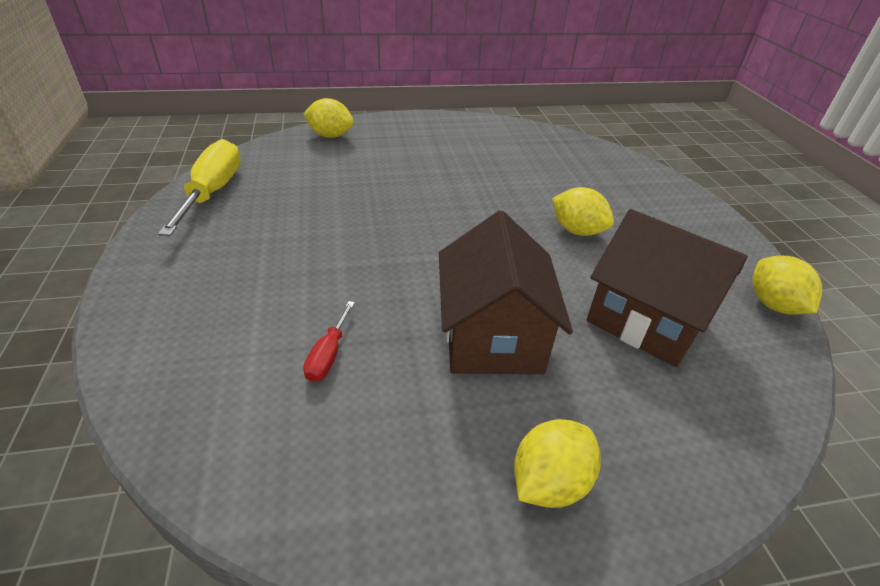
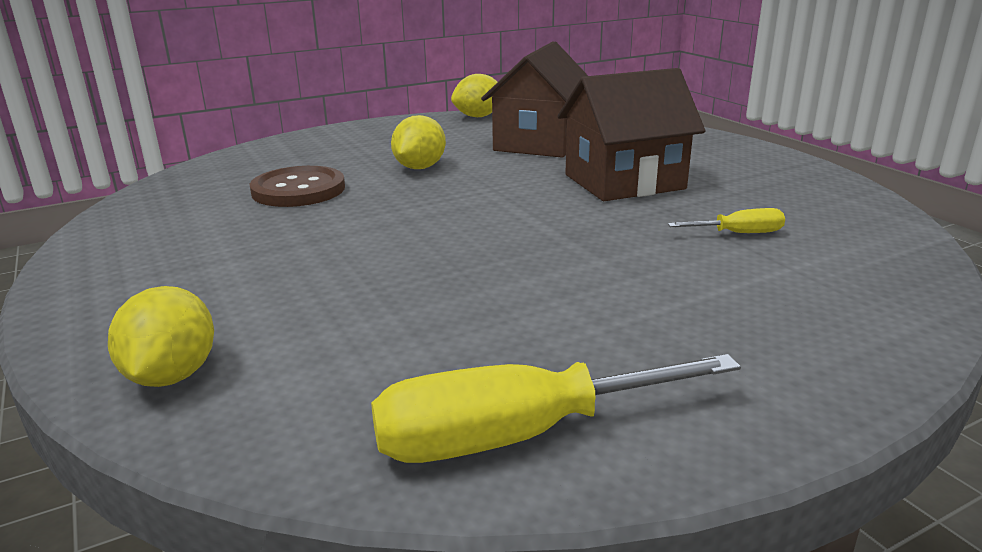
camera: 105 degrees left, 15 degrees down
red screwdriver [303,301,355,382] -> yellow screwdriver [668,208,785,233]
yellow lemon [514,419,601,508] -> none
none -> brown button [250,166,345,207]

